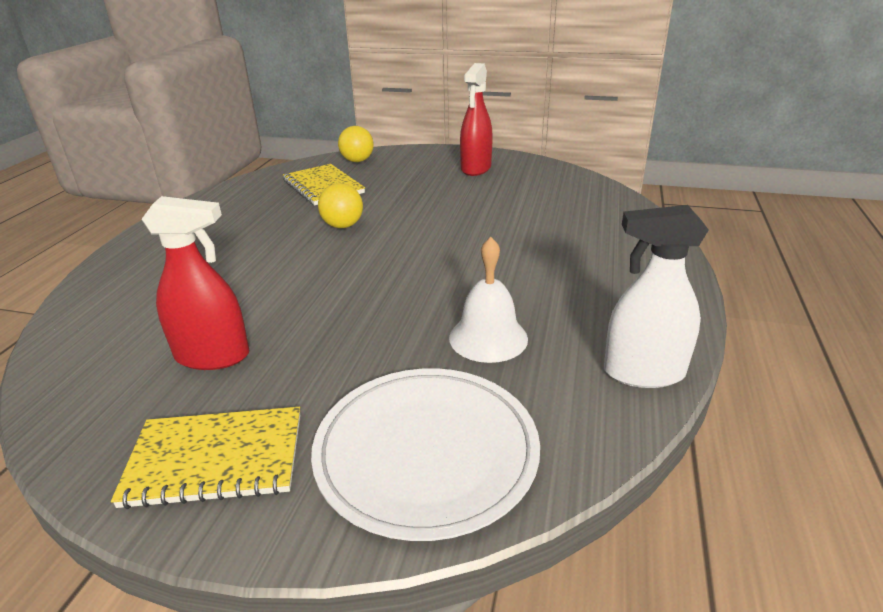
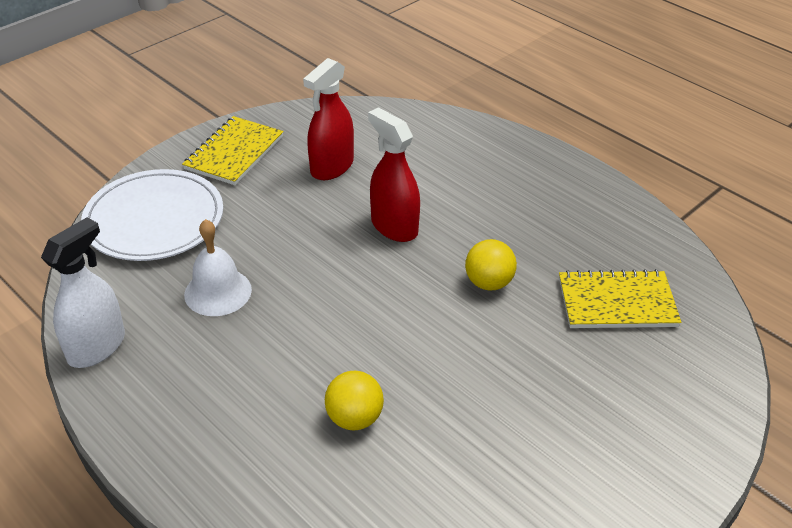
camera: 120 degrees right, 10 degrees up
yellow ball [338,126,374,162] -> yellow ball moved to [325,371,384,430]
red spray bottle [460,63,493,176] -> red spray bottle moved to [368,107,420,242]

